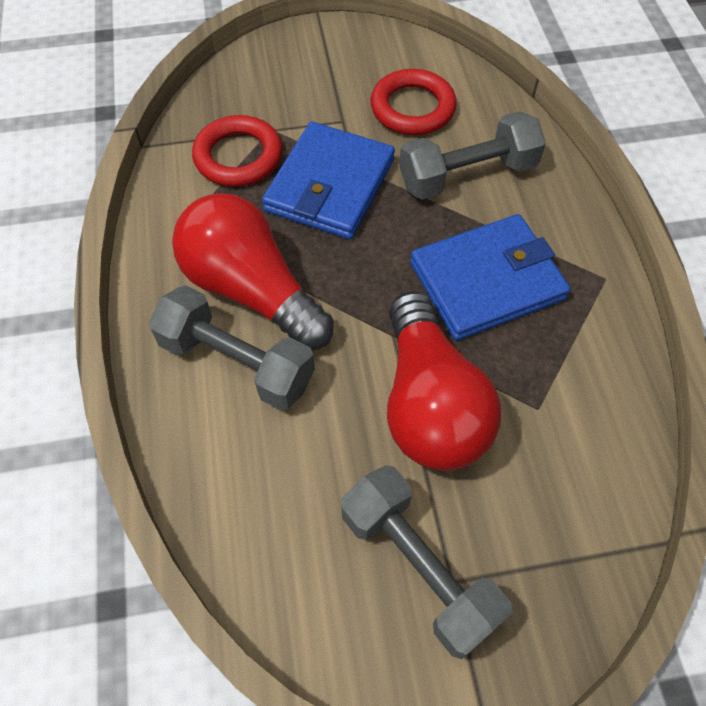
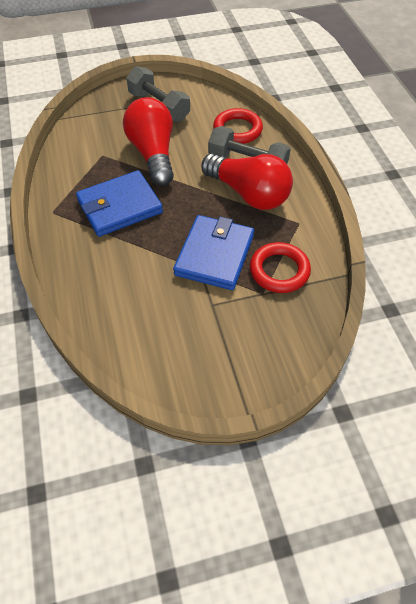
camera: 175 degrees right, 5 degrees down
red ring [371,69,457,135] -> red ring moved to [213,108,263,144]
grey dumbbell [399,111,546,200] -> none

